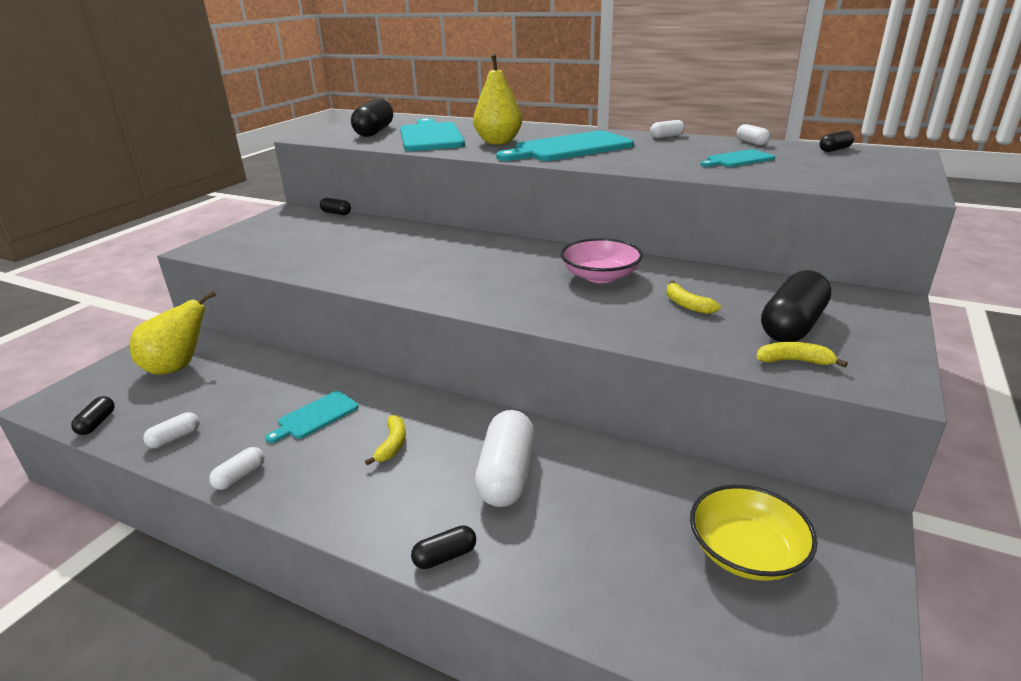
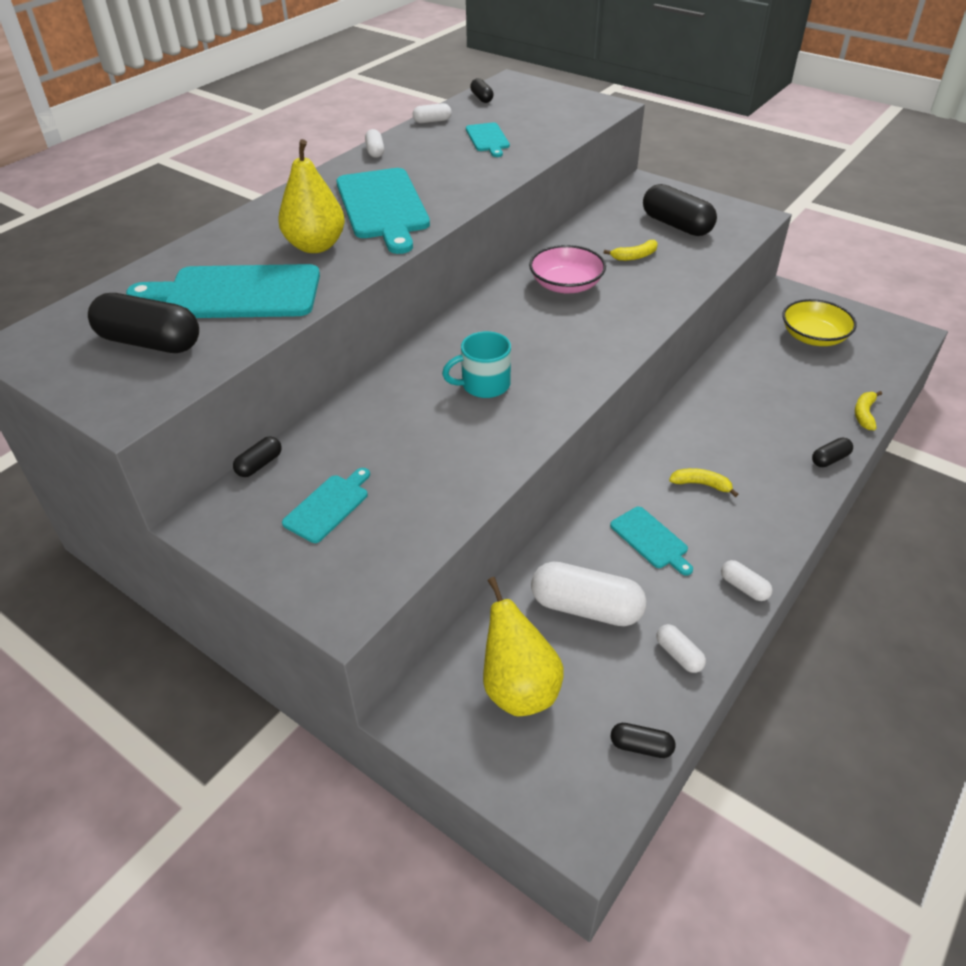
camera: 80 degrees left, 15 degrees up
black capsule [411,525,476,569] -> black capsule turned 75 degrees clockwise [812,438,853,467]
white capsule [475,410,534,507] -> white capsule moved to [531,562,647,626]
yellow banana [757,342,848,368] -> yellow banana moved to [855,391,882,430]
none -> turquoise cutting board [282,468,370,543]
none -> turquoise mug [442,331,511,398]

